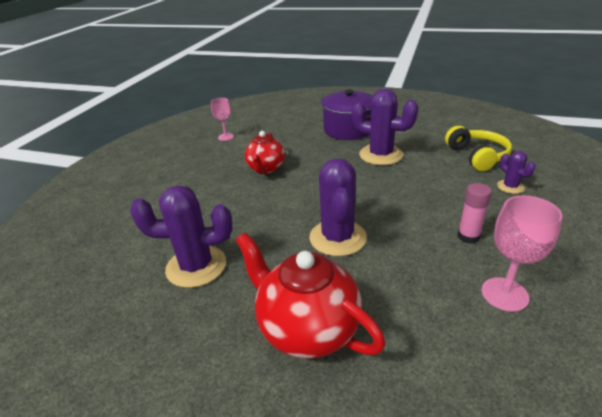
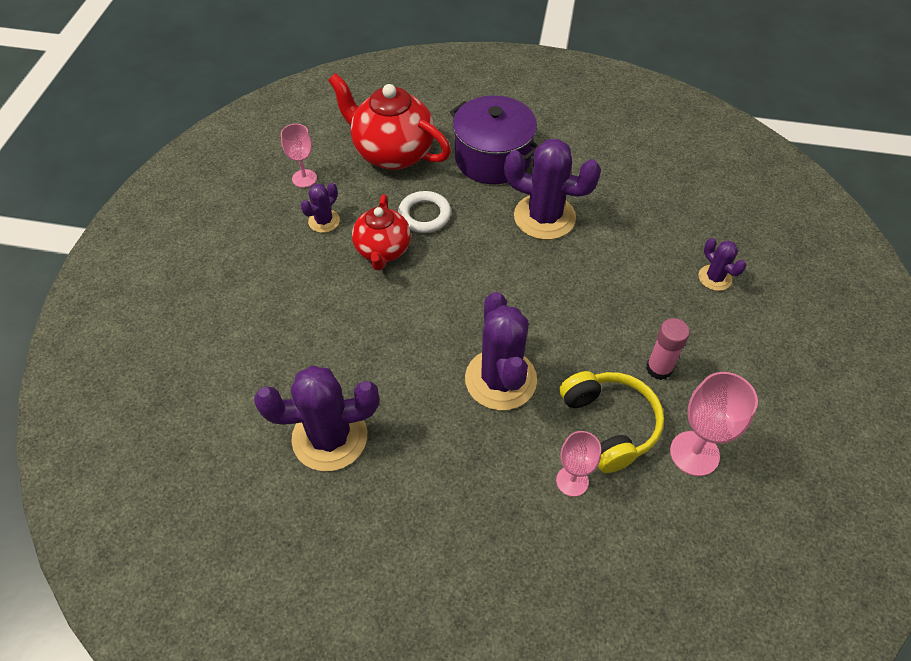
camera: 10 degrees left, 20 degrees up
red teapot [236,232,386,359] -> red teapot moved to [328,73,451,170]
yellow headphones [445,126,512,171] -> yellow headphones moved to [560,371,664,473]
none -> purple cactus [301,183,340,233]
none -> white ring [398,191,451,233]
none -> pink goblet [556,431,601,497]

